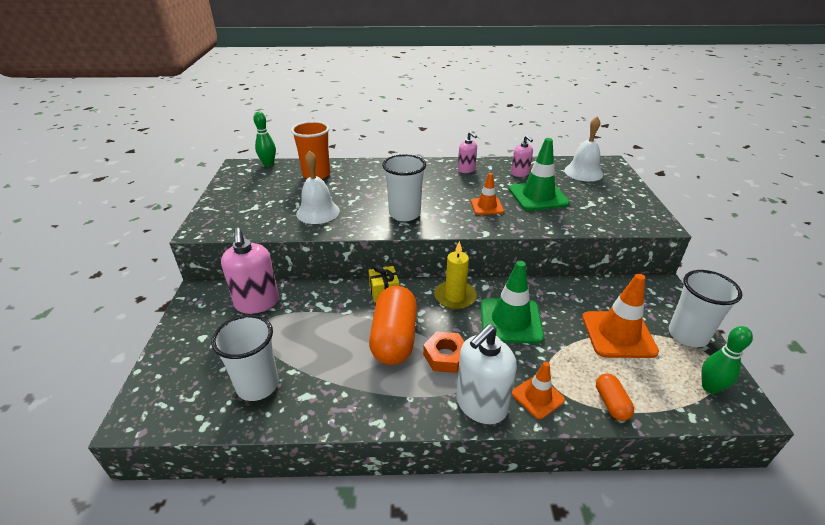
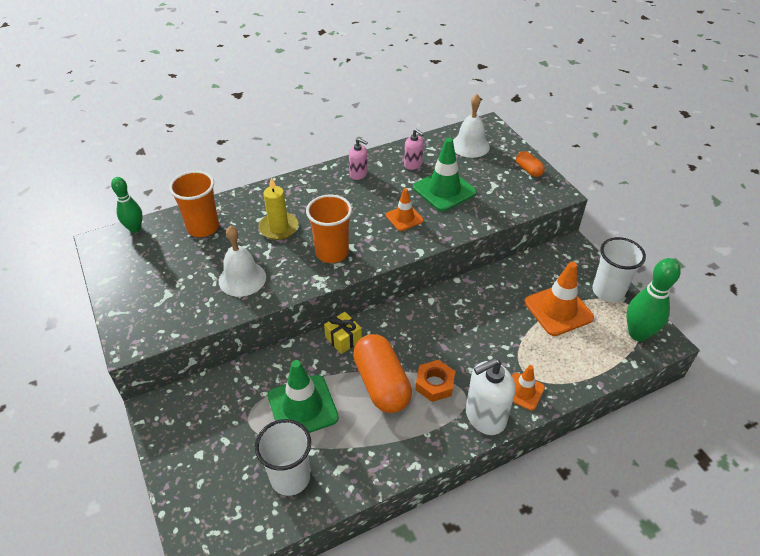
camera: 25 degrees left, 10 degrees up
pink soap dispenser [221,228,279,314] -> none
white cup [382,154,426,221] -> orange cup [306,195,352,263]
yellow candle [434,241,477,310] -> yellow candle moved to [259,177,298,240]
white soap dispenser [456,324,517,424] -> white soap dispenser turned 45 degrees clockwise [466,358,515,435]
green traffic cone [481,261,544,344] -> green traffic cone moved to [268,360,339,433]
orange capsule [596,374,634,421] -> orange capsule moved to [516,151,545,177]
green bowling pin [702,326,753,394] -> green bowling pin [626,258,681,341], size x1.54

